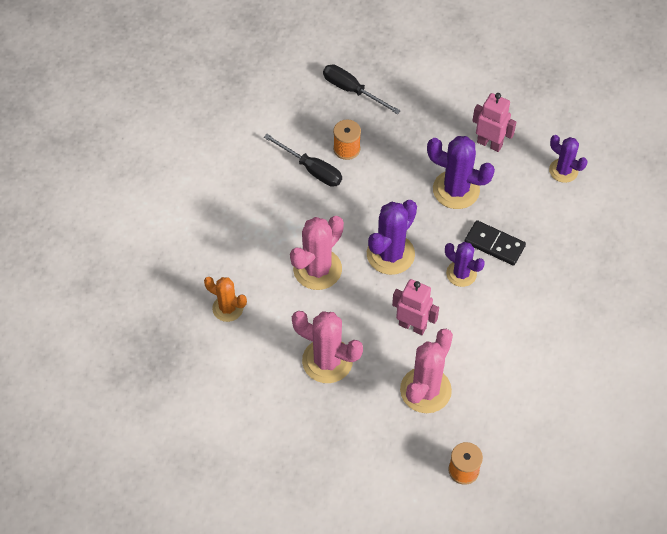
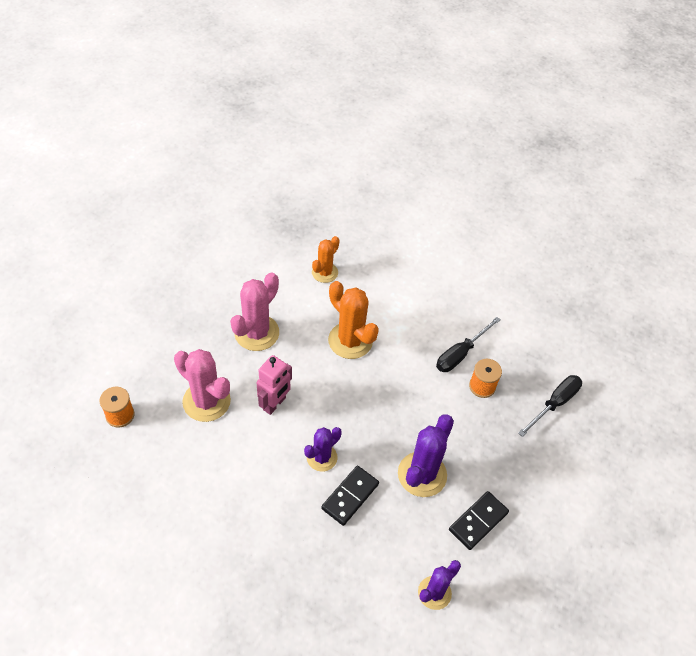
camera: 95 degrees right, 5 degrees down
pink cactus [290,216,344,290] -> orange cactus [328,281,379,359]
purple cactus [367,200,417,275] -> none
pink robot [472,93,516,152] -> black domino [449,491,509,550]

